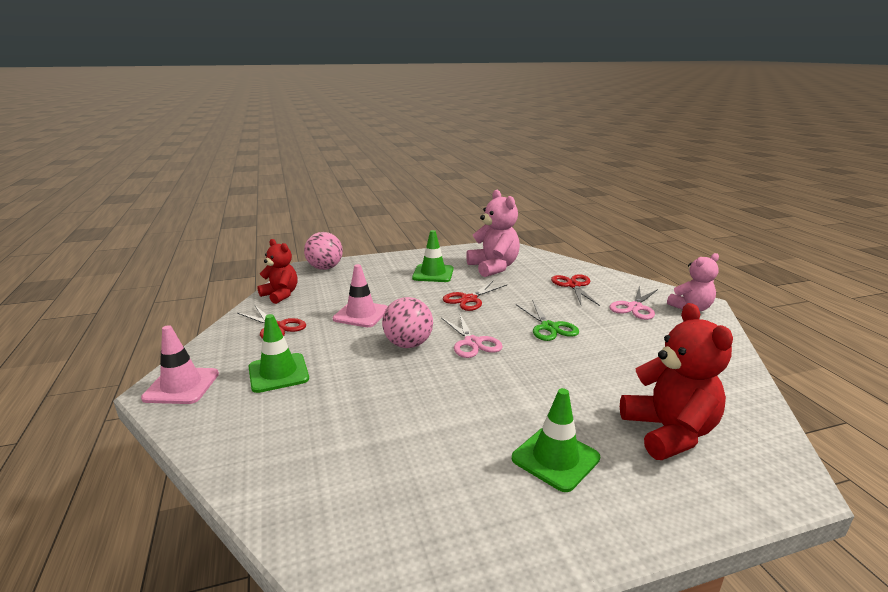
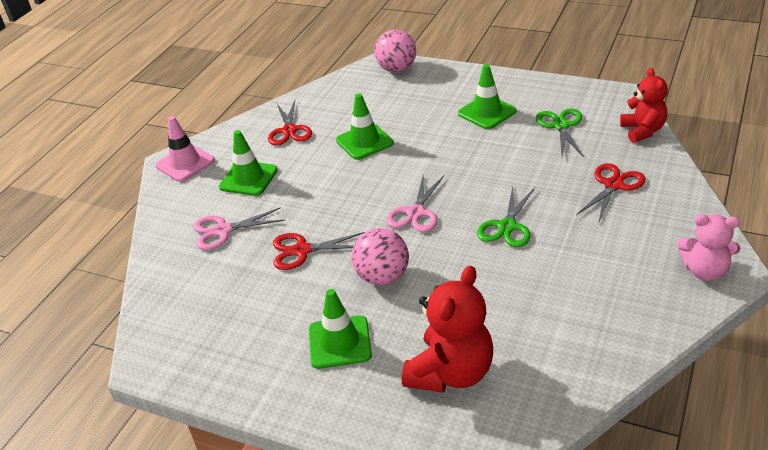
camera: 45 degrees right, 15 degrees up
red teddy bear [257,239,297,304] -> red teddy bear moved to [620,68,668,143]
pink traffic cone [333,264,388,327] -> green traffic cone [336,93,394,160]
pink ball [382,297,433,348] -> pink ball moved to [351,228,409,285]
red scissors [443,281,507,311] -> red scissors moved to [273,232,364,270]
pink teddy bear [466,190,520,277] -> green scissors [536,108,584,157]
pink scissors [610,287,658,320] -> pink scissors moved to [193,207,285,250]

